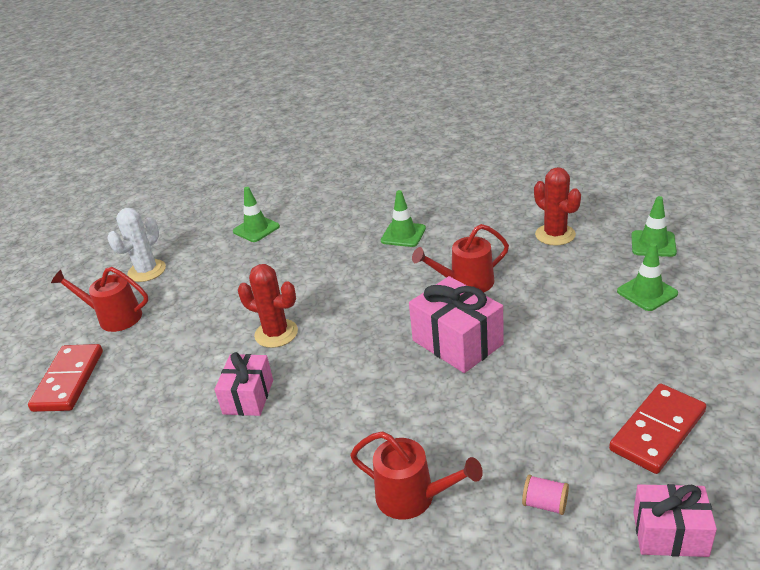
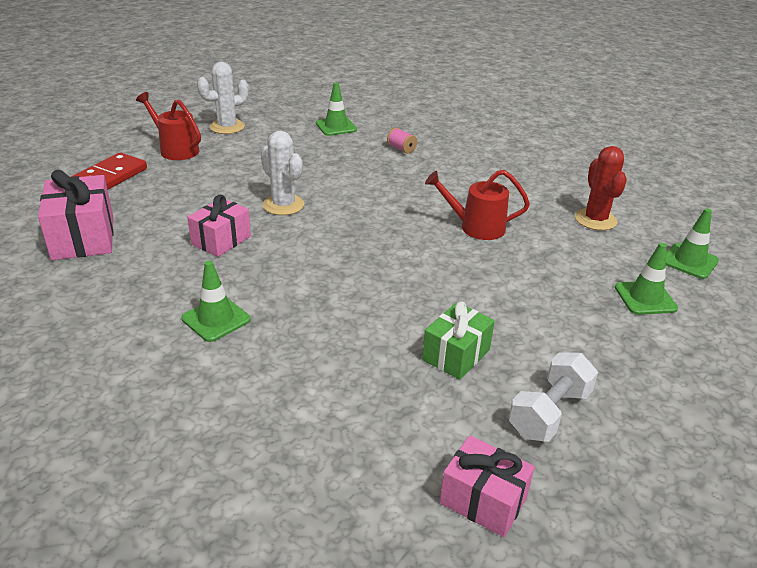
camera: 20 degrees right, 0 degrees up
red cactus [238,264,298,348] -> white cactus [261,131,304,215]
red watering can [350,431,483,519] -> none
green traffic cone [381,190,426,247] -> green traffic cone moved to [181,261,251,342]
pink gift [409,276,504,373] -> pink gift moved to [38,170,114,260]
pink spool [522,475,569,515] -> pink spool moved to [387,128,417,154]
red domino [609,384,706,474] -> white dumbbell [509,352,598,442]
none -> green gift [422,302,495,380]

